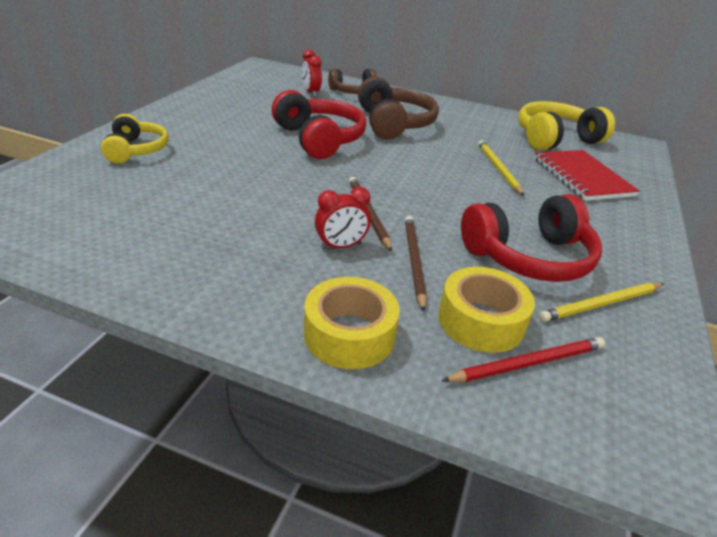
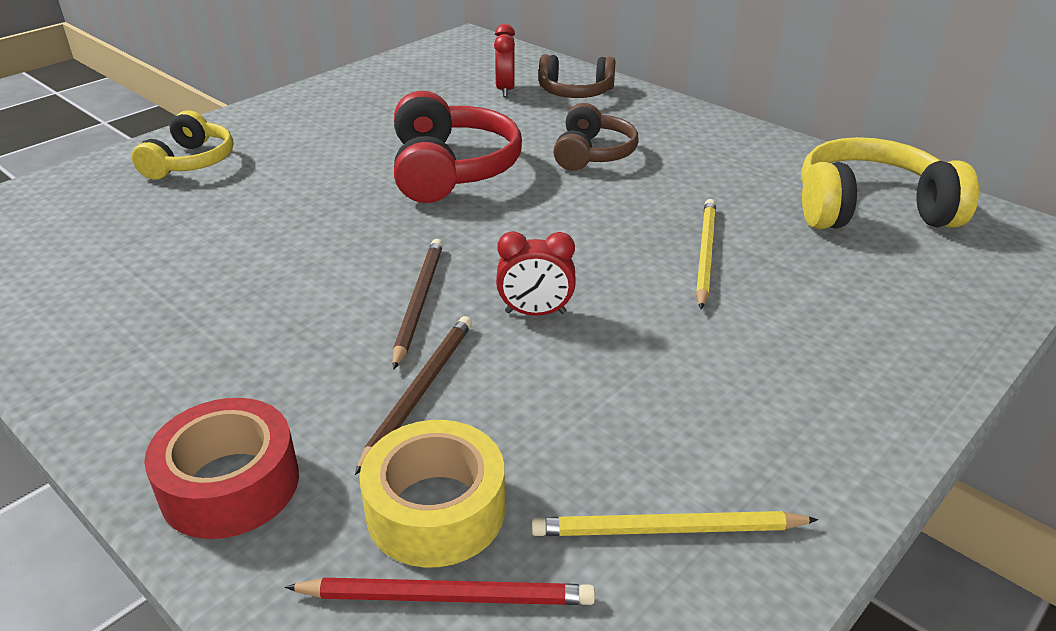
camera: 25 degrees right, 0 degrees up
yellow tape [304,277,400,369] -> red tape [144,398,299,539]
red clock [315,187,371,250] -> red clock moved to [496,231,576,316]
brown headphones [358,77,439,139] -> brown headphones [553,103,639,171], size x0.64
red headphones [461,194,602,282] -> none
red notebook [534,150,640,201] -> none

